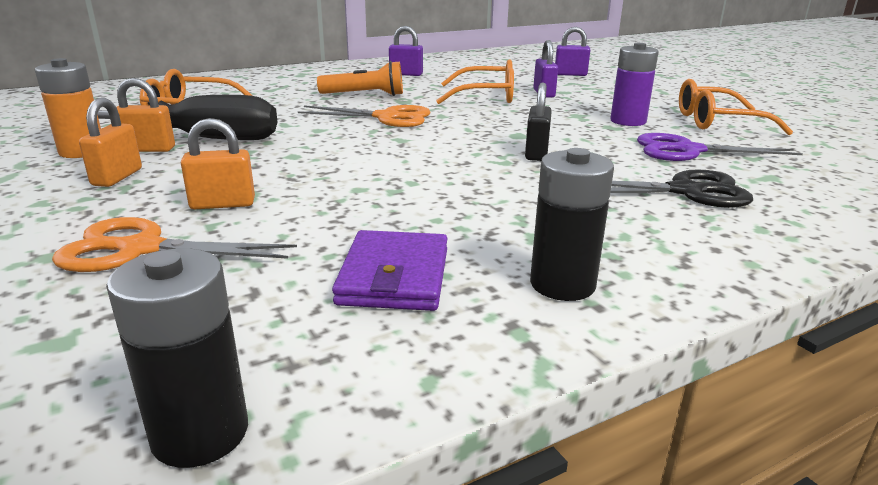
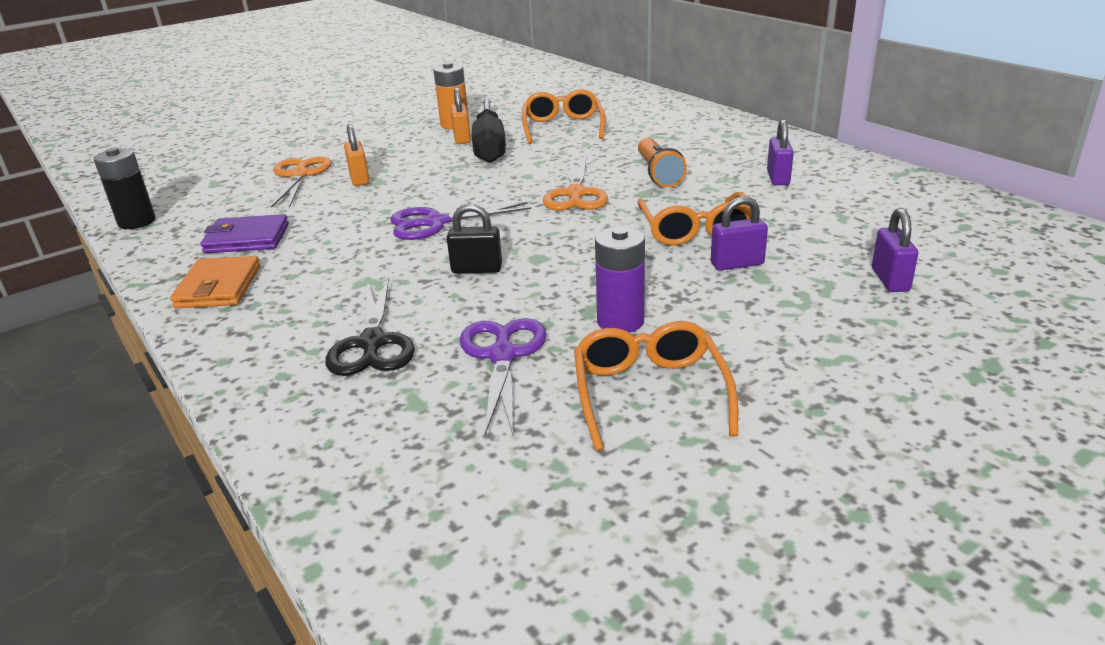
camera: 85 degrees right, 5 degrees up
orange padlock [79,98,142,187] -> none
black battery [530,148,614,301] -> orange wallet [170,256,260,308]
none -> purple scissors [390,202,532,240]

